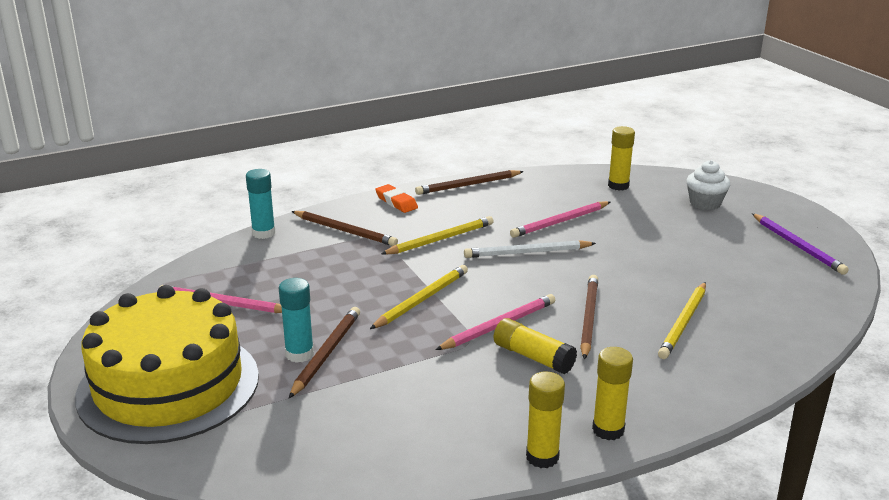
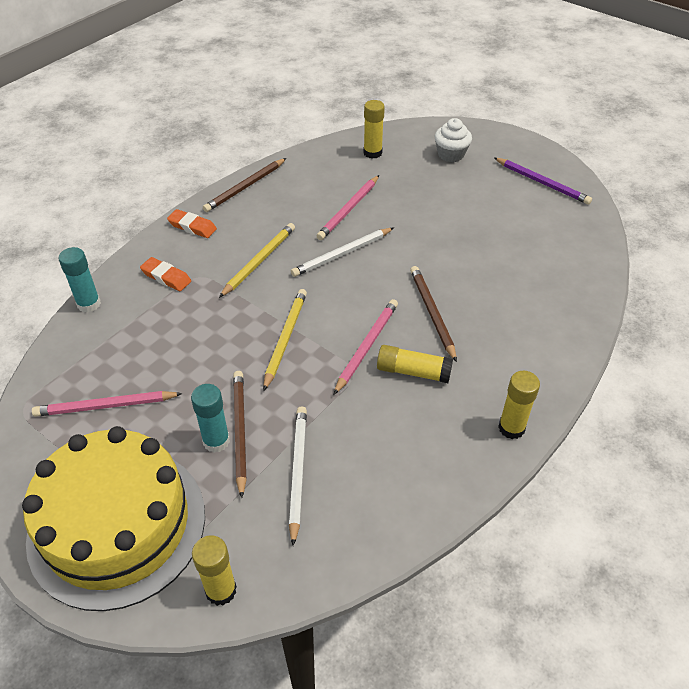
camera: 25 degrees left, 20 degrees up
brown pencil [291,211,398,246] -> orange eraser [140,257,191,291]
yellow glue stick [526,371,565,468] -> yellow glue stick moved to [192,535,237,606]
yellow pencil [658,282,706,359] -> none
none -> white pencil [289,406,307,546]

